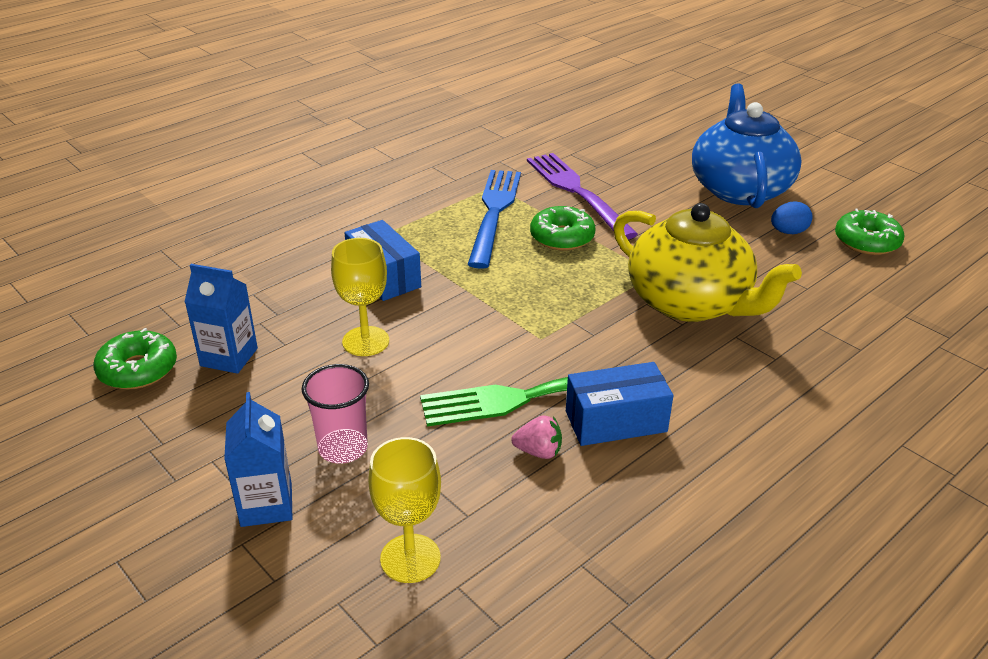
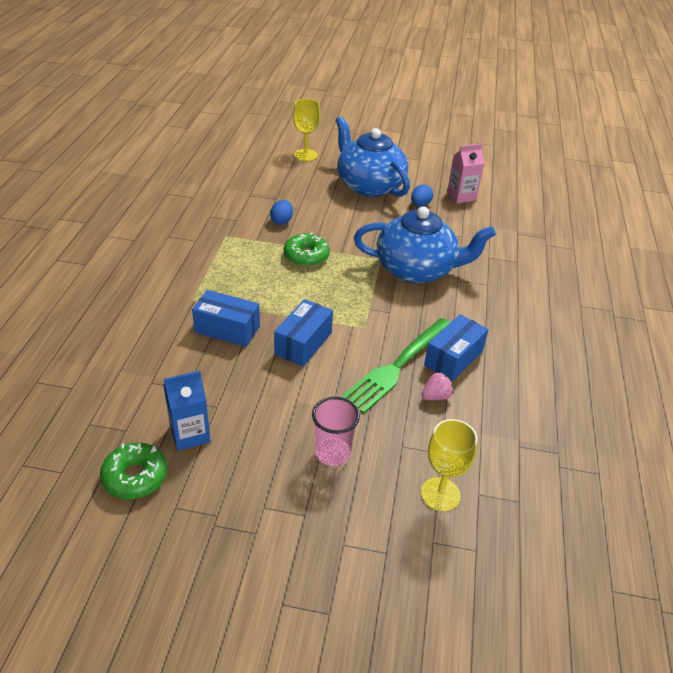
camera: 40 degrees left, 5 degrees up
blue carton [224,392,293,527] -> none
yellow goblet [331,238,389,356] -> yellow goblet moved to [293,99,320,161]
blue fork [467,170,521,269] -> none
purple fork [527,153,638,239] -> blue egg [270,200,293,225]
yellow teapot [613,203,802,322] -> blue teapot [354,207,496,283]
green donut [835,208,904,255] -> pink carton [447,143,484,203]
none -> blue box [274,299,333,367]

